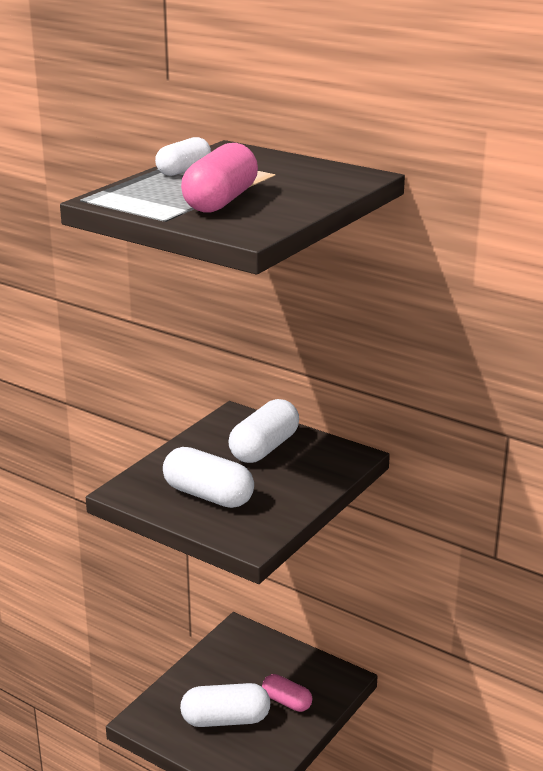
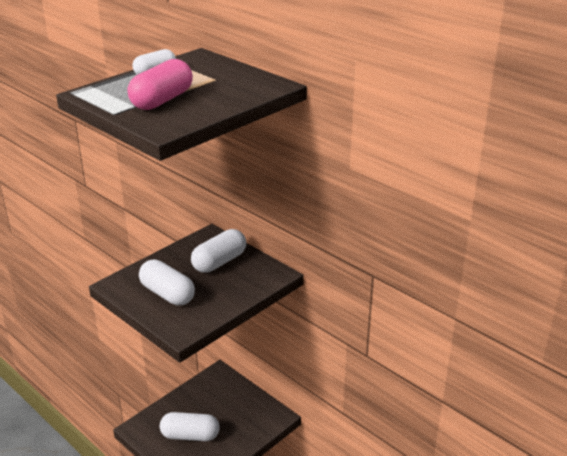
camera: 10 degrees right, 5 degrees up
pink capsule [262,674,312,712] -> none

